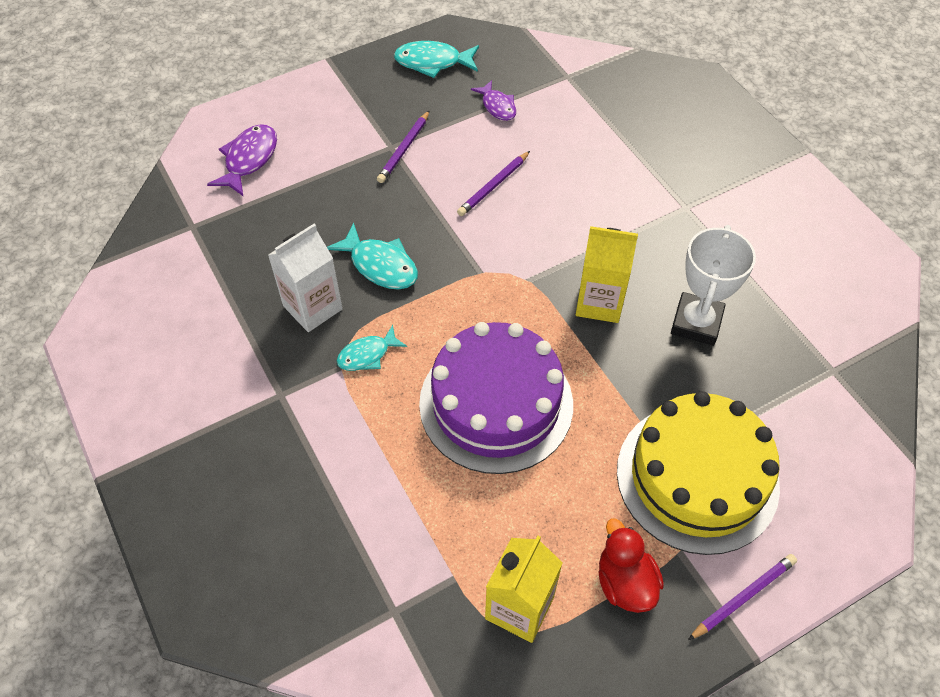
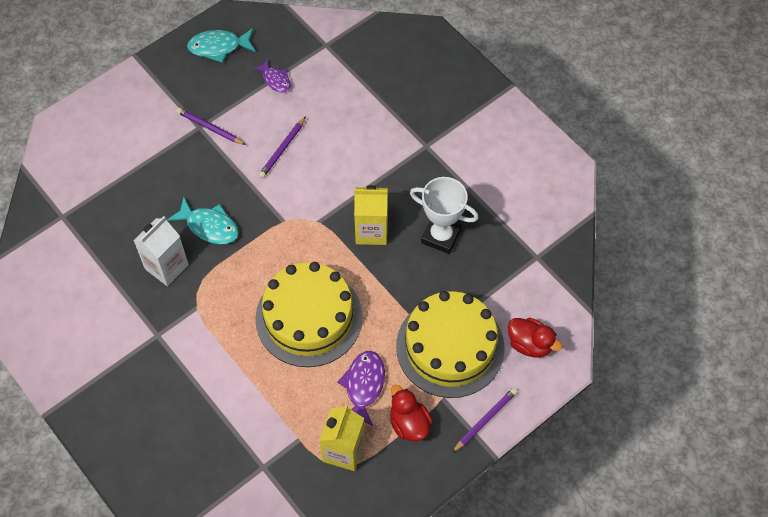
camera: 10 degrees left, 5 degrees up
purple fish [207,124,277,196] -> purple fish moved to [337,351,385,426]
turquoise fish [337,325,407,371] -> none
purple pencil [377,110,430,183] -> purple pencil turned 105 degrees clockwise [176,108,246,145]
purple cake [419,322,573,474] -> yellow cake [255,262,363,367]
white trophy [671,225,756,346] -> white trophy turned 75 degrees counterclockwise [410,177,479,254]
none -> red duck [508,318,562,358]

